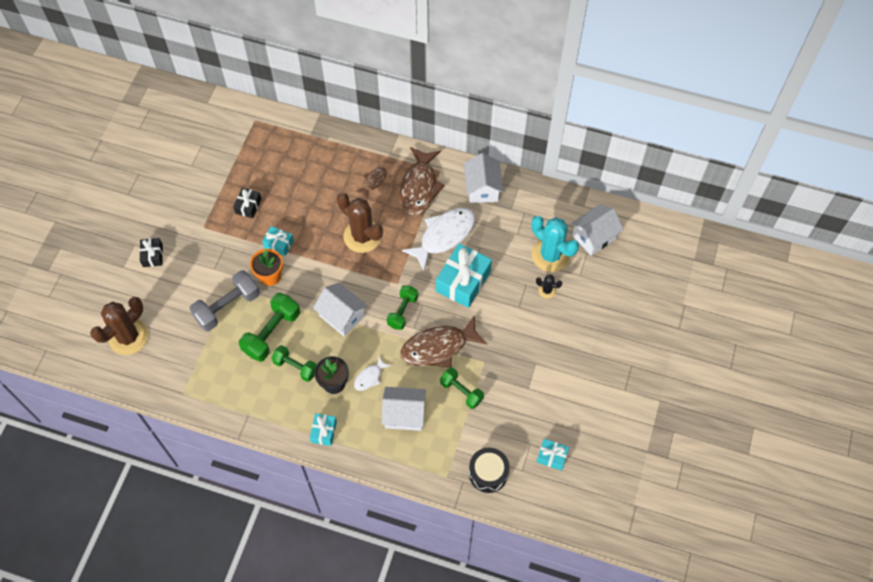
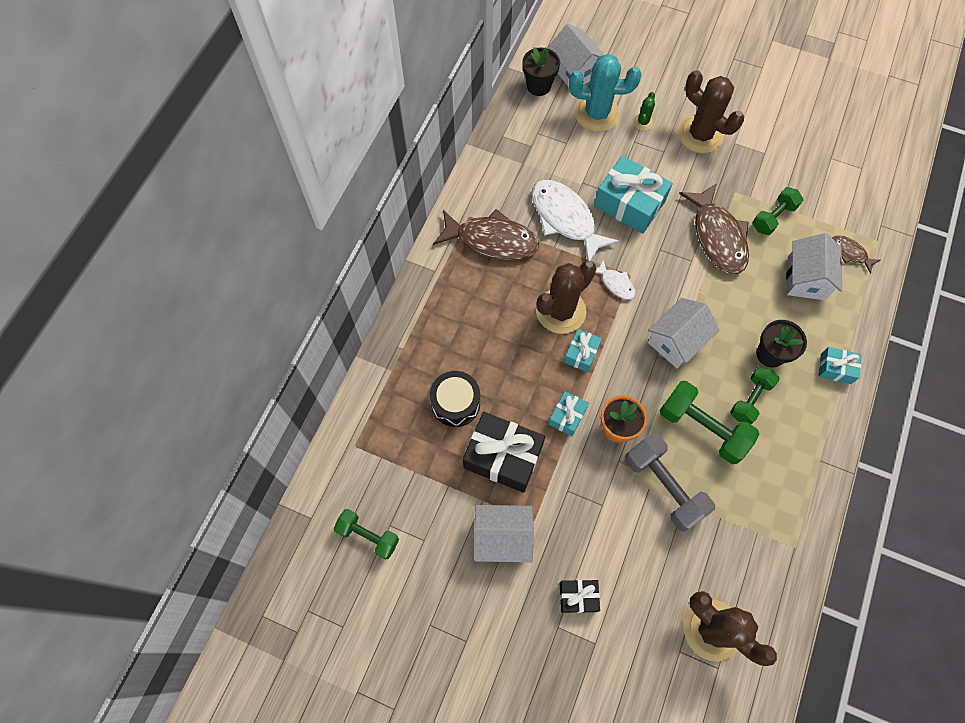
camera: 85 degrees left, 5 degrees up
black gift [233,188,261,218] -> black gift [463,412,545,493], size x1.92
white fish [354,357,390,391] -> white fish moved to [595,259,636,300]
brown fish [355,167,387,199] -> brown fish moved to [832,236,881,274]
green dumbbell [387,285,418,330] -> green dumbbell moved to [334,509,399,560]
white house [464,153,503,203] -> white house moved to [474,505,534,562]
black drum [469,448,510,493] -> black drum moved to [430,371,480,427]
turquoise cactus [531,216,579,272] -> turquoise cactus turned 45 degrees clockwise [569,54,641,132]
black cactus [536,275,562,299] -> green cactus [633,92,655,131]
turquoise gift [536,439,569,471] -> turquoise gift moved to [564,329,602,372]
none -> black flower pot [522,47,560,96]
none -> brown cactus [678,70,744,153]

